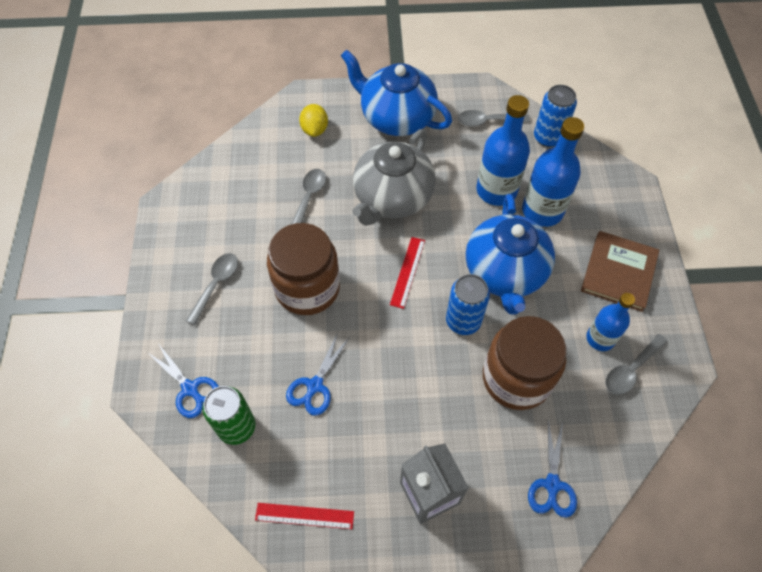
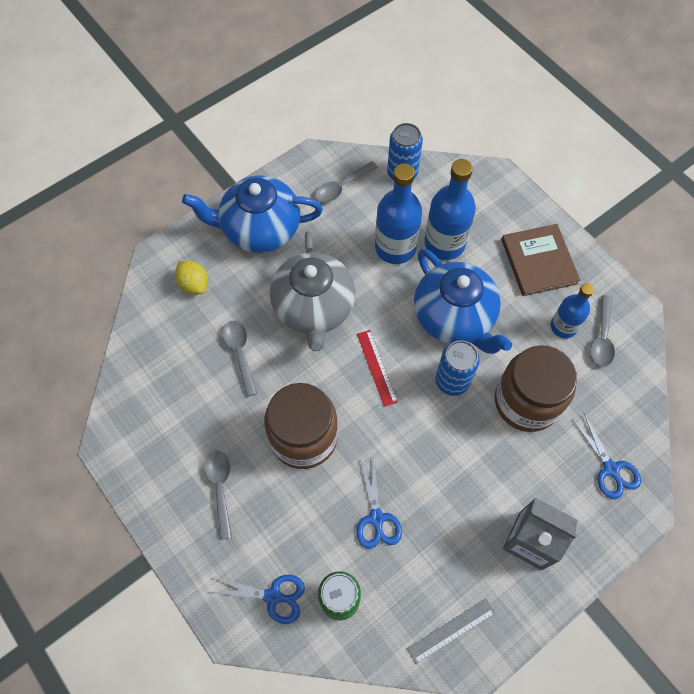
camera: 35 degrees left, 5 degrees up
red ruler [255,503,354,529] -> grey ruler [407,598,495,664]

